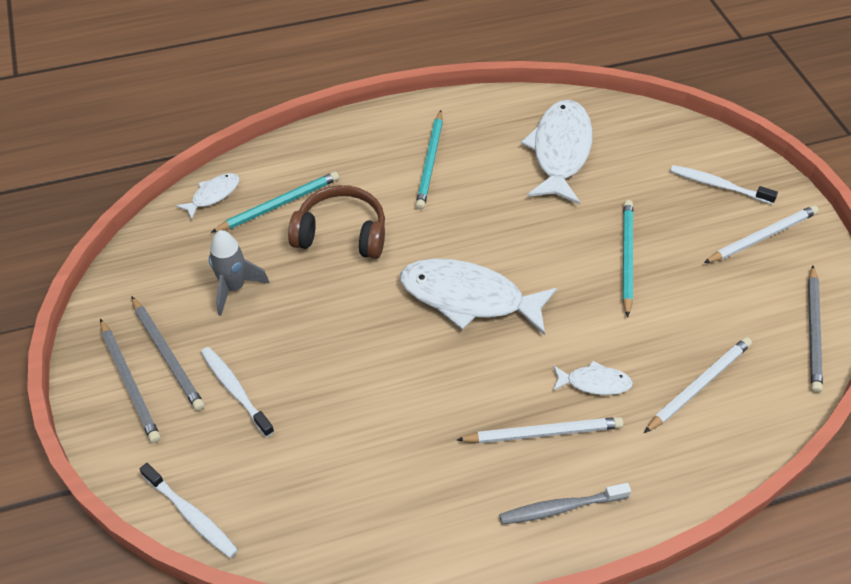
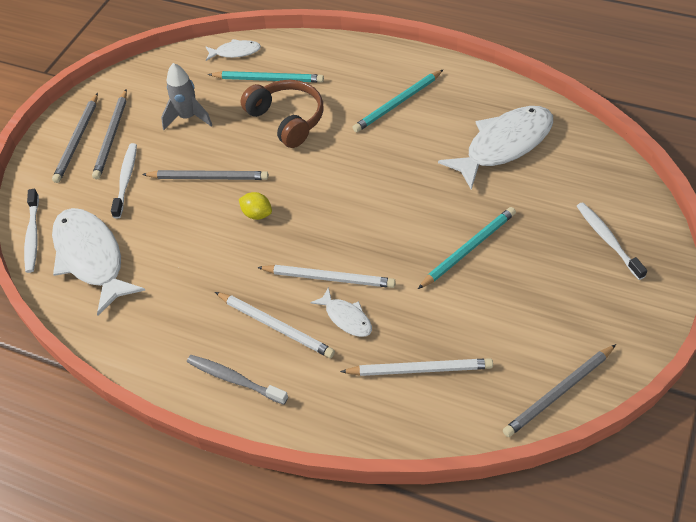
camera: 45 degrees right, 0 degrees up
white fish [400,258,557,335] -> white fish moved to [52,208,145,316]
white pencil [704,205,819,263] -> white pencil moved to [257,265,396,288]
none -> grey pencil [142,170,269,180]
none -> yellow lemon [239,192,272,220]

